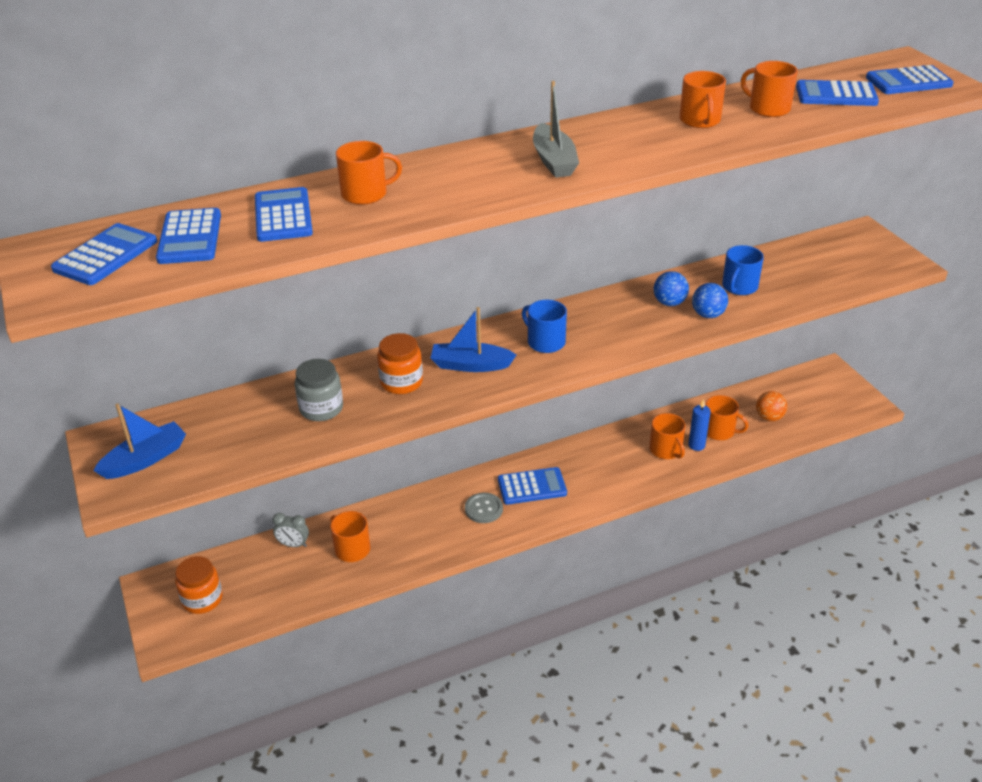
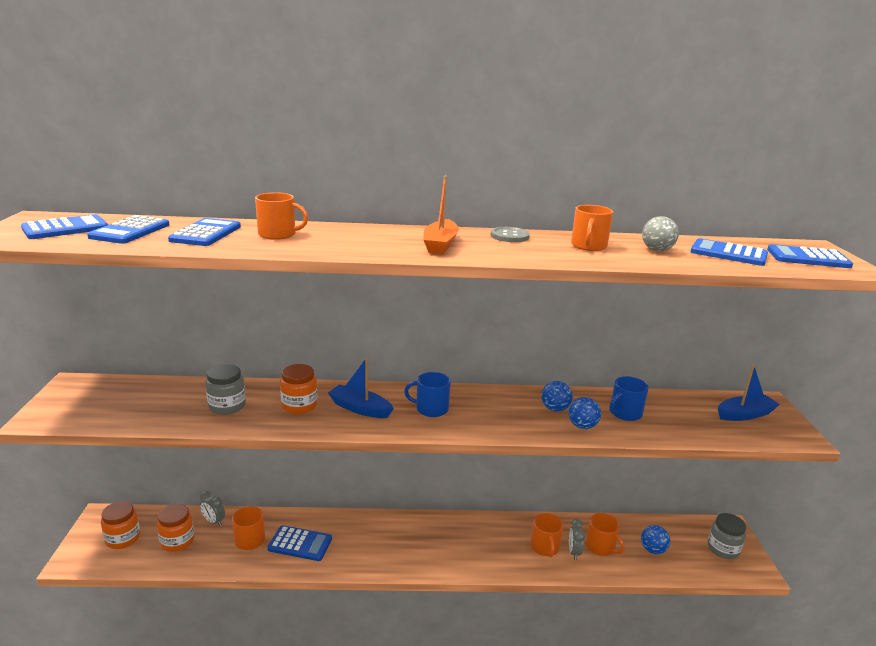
camera: 20 degrees right, 15 degrees down
blue boat [93,403,186,479] -> blue boat moved to [718,365,780,421]
grey button [465,493,503,523] -> grey button moved to [490,227,530,242]
blue calculator [498,467,567,505] -> blue calculator moved to [268,525,332,561]
blue mug [522,300,567,353] -> blue mug turned 60 degrees counterclockwise [404,372,451,417]
grey boat [533,81,579,178] -> orange boat [423,176,459,254]
blue candle [688,399,711,451] -> grey clock [569,519,585,560]
orange mug [741,61,798,117] -> grey ball [642,216,679,251]
orange ball [756,391,787,421] -> blue ball [641,525,670,554]
none -> orange jar [157,504,195,552]
none -> grey jar [708,513,746,559]

